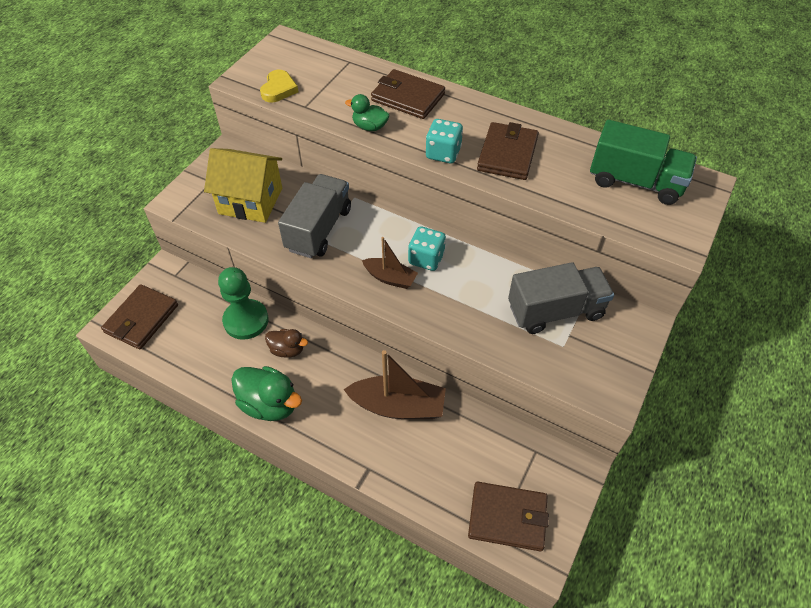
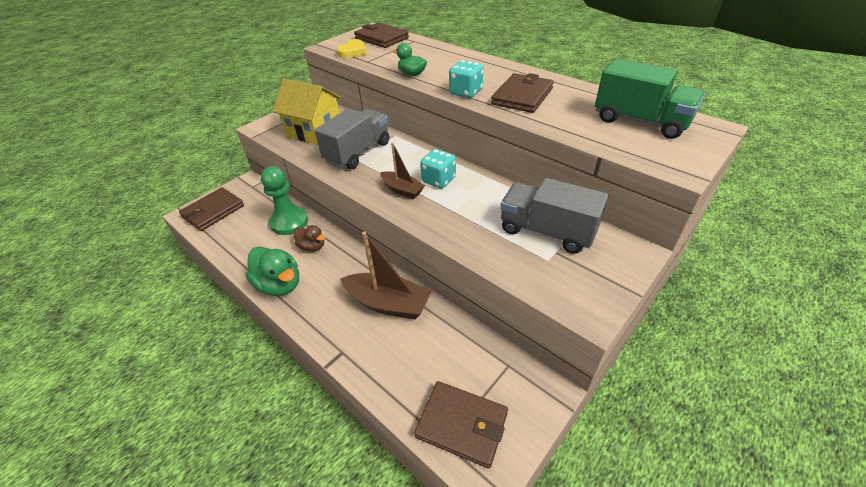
camera: 15 degrees right, 10 degrees down
brown wallet [371,69,445,119] -> brown wallet moved to [354,22,409,48]
grey truck [508,262,614,334] -> grey truck turned 150 degrees counterclockwise [500,178,609,254]

